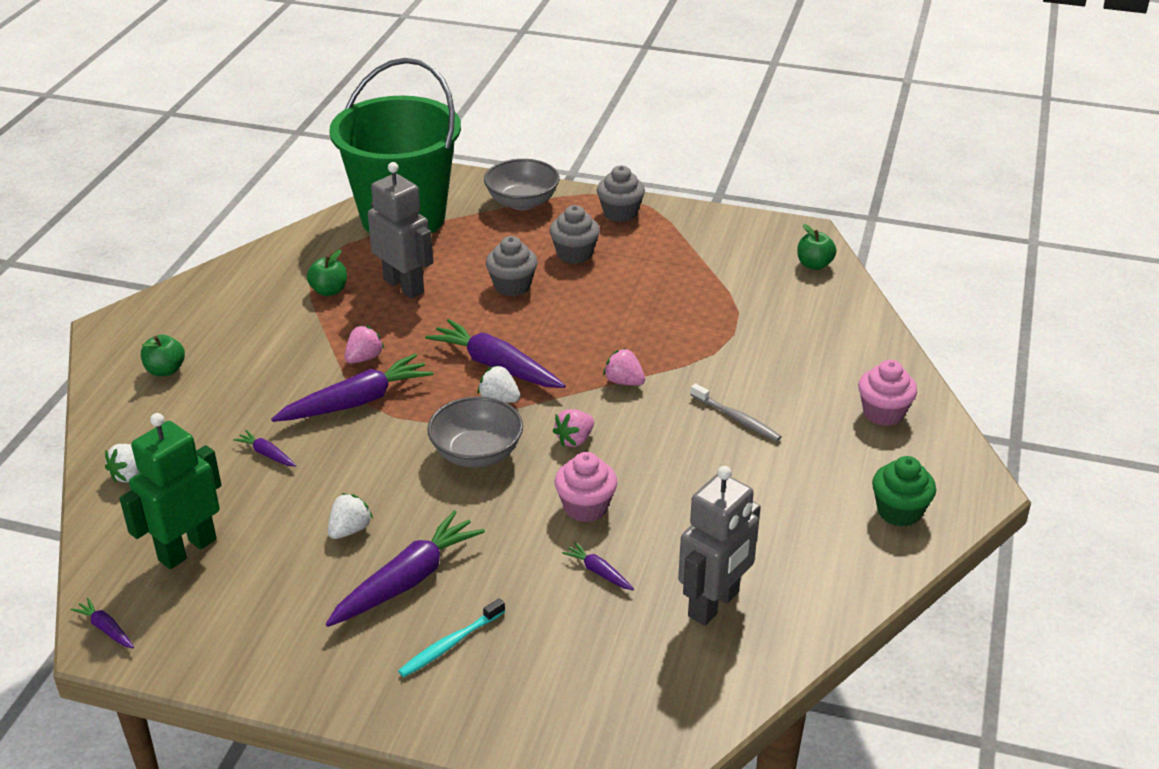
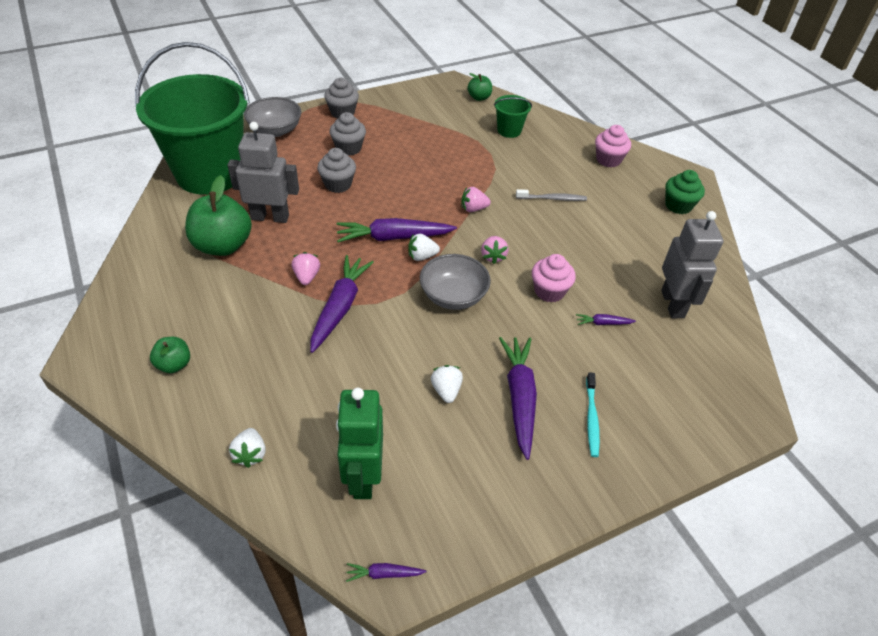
camera: 45 degrees left, 10 degrees up
purple carrot [233,430,296,467] -> none
green apple [307,250,347,296] -> green apple [185,175,252,256], size x1.94
none -> green bucket [494,95,532,138]

